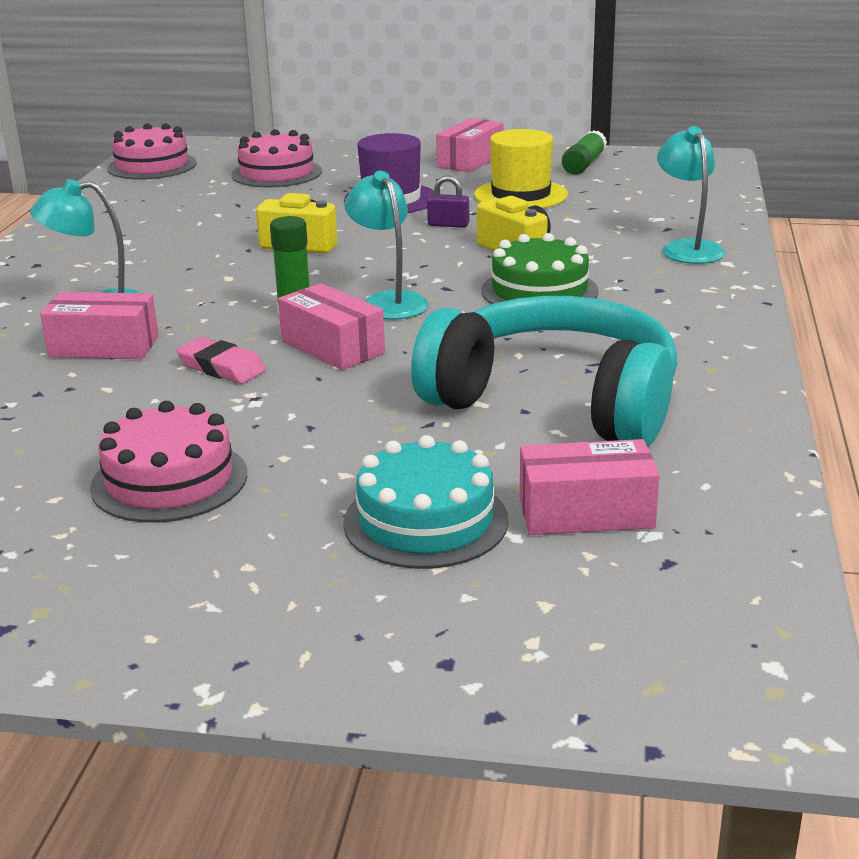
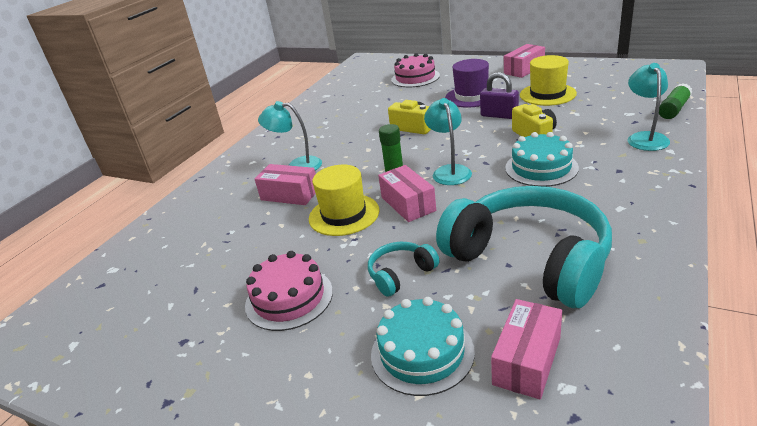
camera: 20 degrees right, 5 degrees up
pink cake [107,123,197,180] -> none
pink eraser [176,337,266,384] -> yellow hat [309,165,380,236]
purple padlock [427,176,469,228] -> purple padlock [480,72,519,119], size x1.55
green cake [481,233,599,304] -> turquoise cake [505,132,579,187]
pink box [520,439,660,535] -> pink box turned 75 degrees counterclockwise [491,299,562,399]
green glue stick [562,130,607,175] -> green glue stick moved to [659,83,693,119]
none -> turquoise headphones [368,242,439,297]

